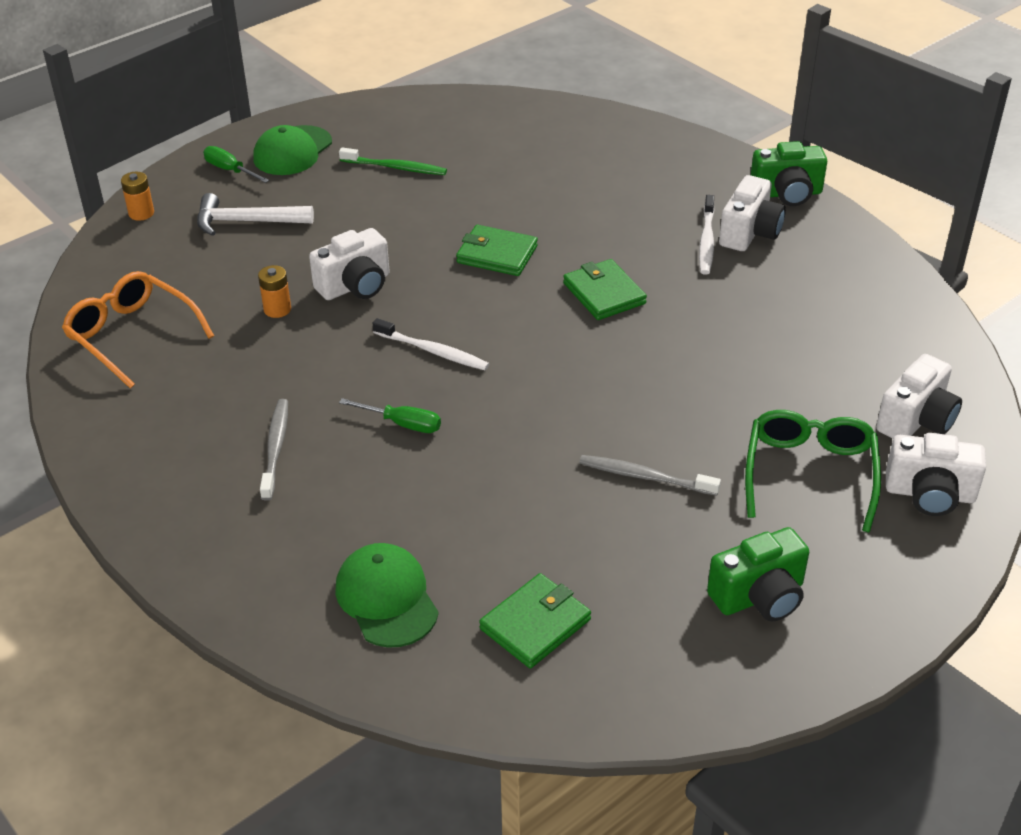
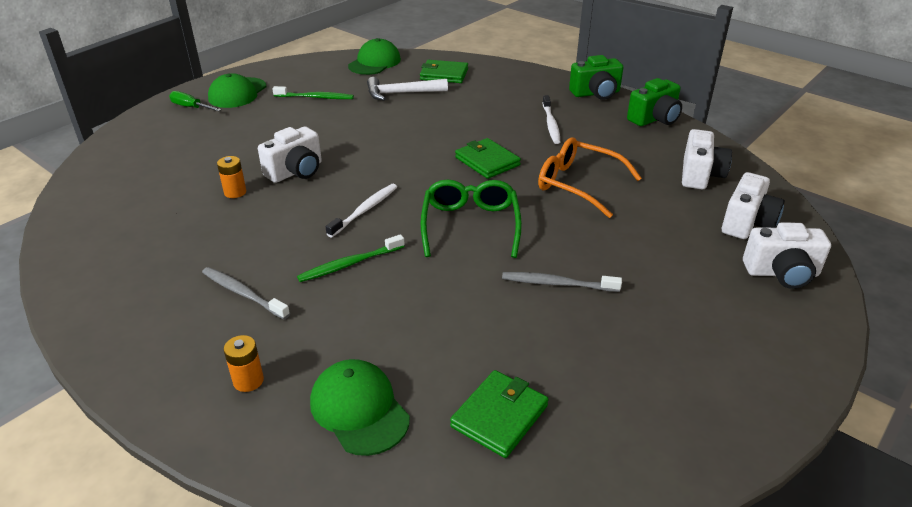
camera: 10 degrees left, 5 degrees down
orange glasses [62,271,214,389] -> orange glasses moved to [538,137,642,218]
orange battery [121,172,154,221] -> orange battery moved to [224,335,264,392]
white hammer [197,193,314,236] -> white hammer moved to [367,77,448,101]
grey toothbrush [260,399,288,501] -> grey toothbrush turned 45 degrees counterclockwise [202,267,290,319]
green screwdriver [339,398,441,433] -> green toothbrush [297,234,405,282]
white toothbrush [373,318,489,370] -> white toothbrush turned 75 degrees counterclockwise [326,184,397,237]
green wallet [456,225,538,276] -> green wallet moved to [420,60,468,83]
green camera [707,527,809,621] -> green camera moved to [627,78,682,126]
white camera [719,175,786,251] -> white camera moved to [682,129,732,189]
green glasses [745,410,881,533] -> green glasses moved to [421,180,522,258]
none -> green cap [348,38,401,75]

